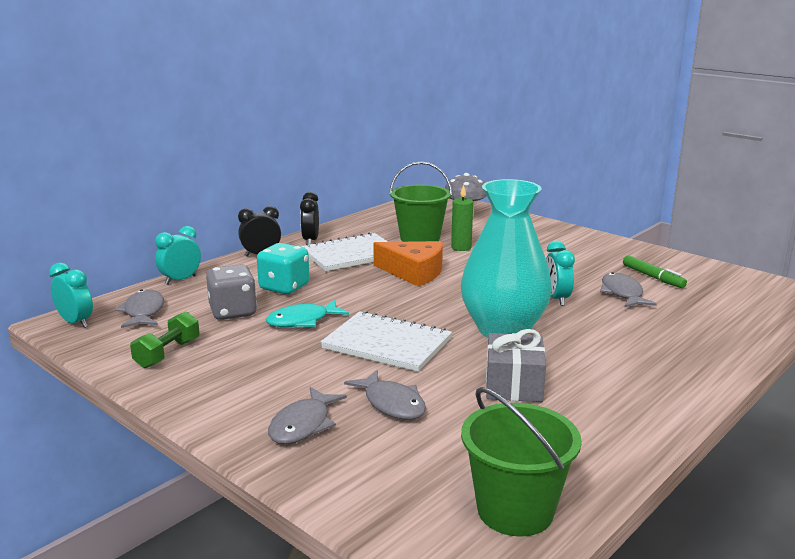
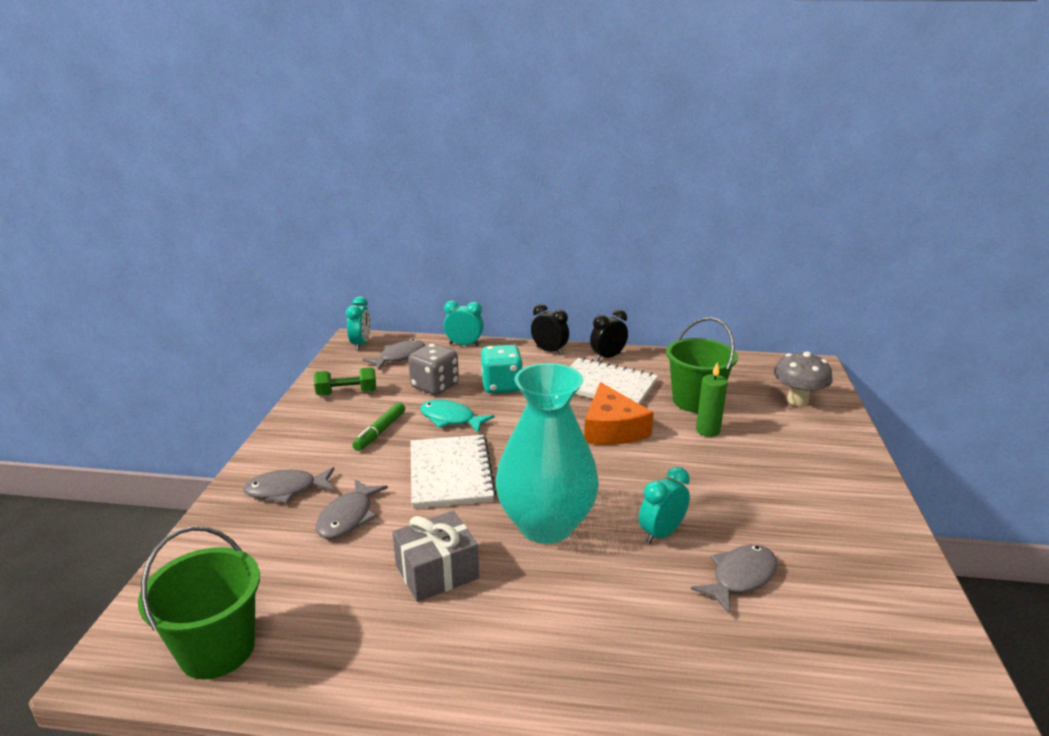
camera: 55 degrees right, 5 degrees up
green marker [623,255,687,288] -> green marker moved to [352,402,405,451]

